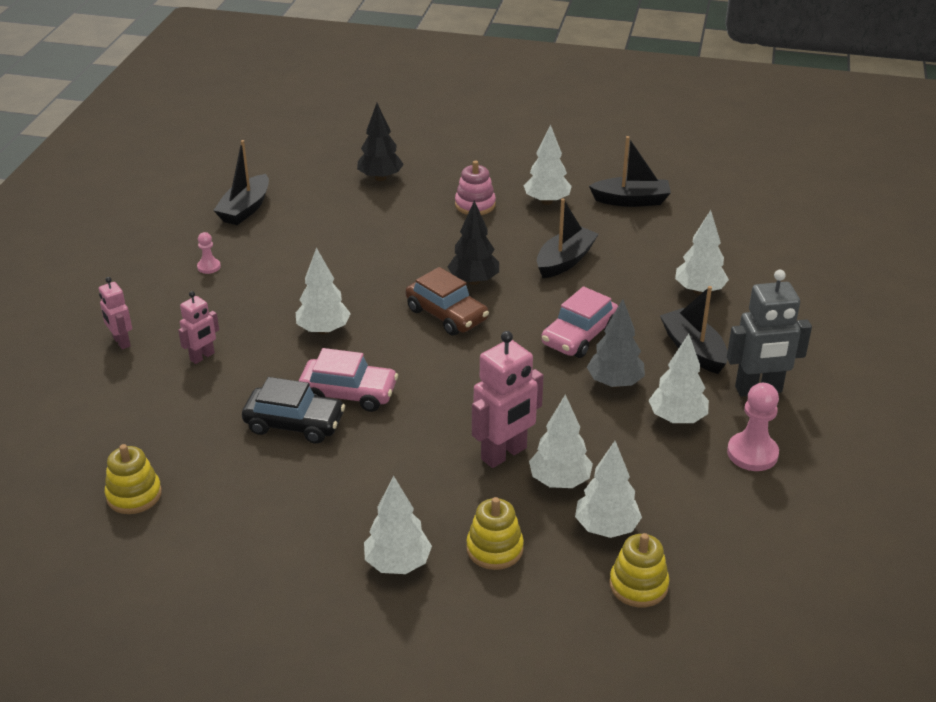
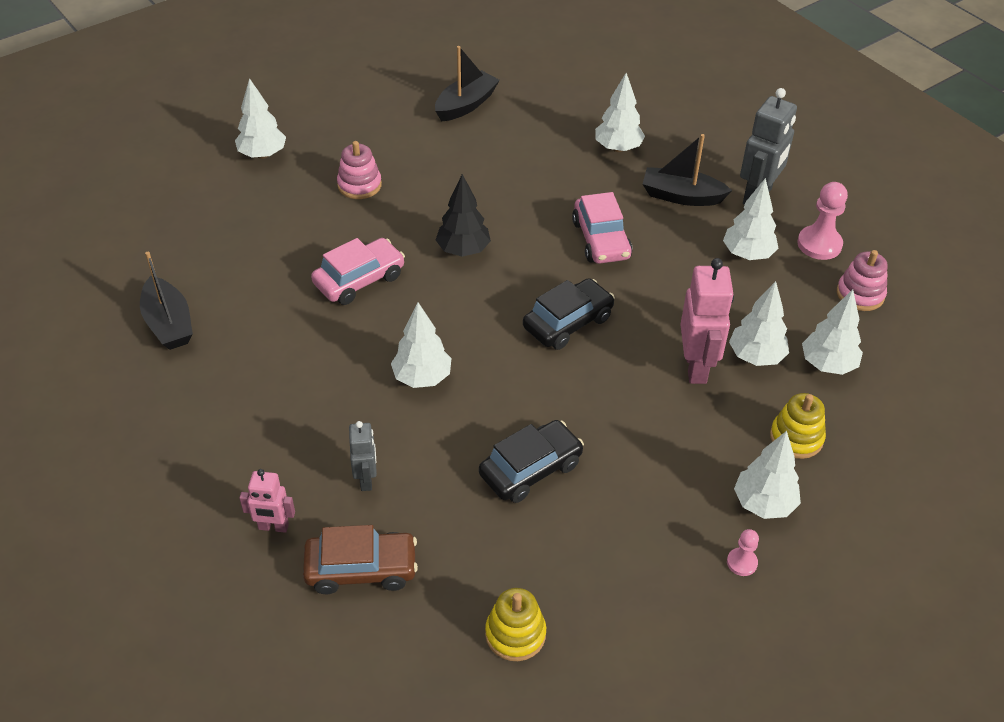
camera: 50 degrees left, 10 degrees up
pink robot [178,291,219,364] -> grey robot [349,421,377,491]
pink pawn [197,232,221,274] -> pink pawn moved to [727,529,759,576]
pink car [299,348,398,412] -> pink car moved to [311,238,405,305]
black tree [357,103,404,181] -> none
brown car [405,267,489,336] -> brown car moved to [303,525,418,594]
white tree [524,124,572,205] -> white tree moved to [235,78,286,159]
black boat [537,198,599,278] -> none
grey tree [587,299,645,388] -> none
yellow stacking toy [609,533,669,607] -> none
none -> black car [523,278,615,350]
none -> pink stacking toy [837,250,888,311]

